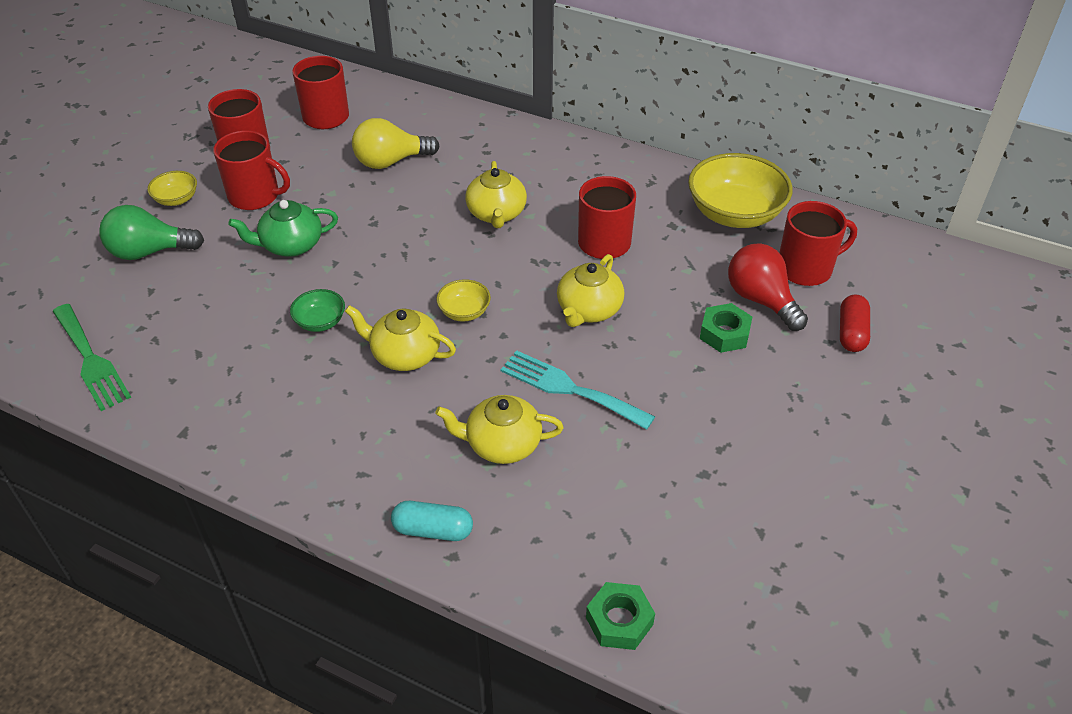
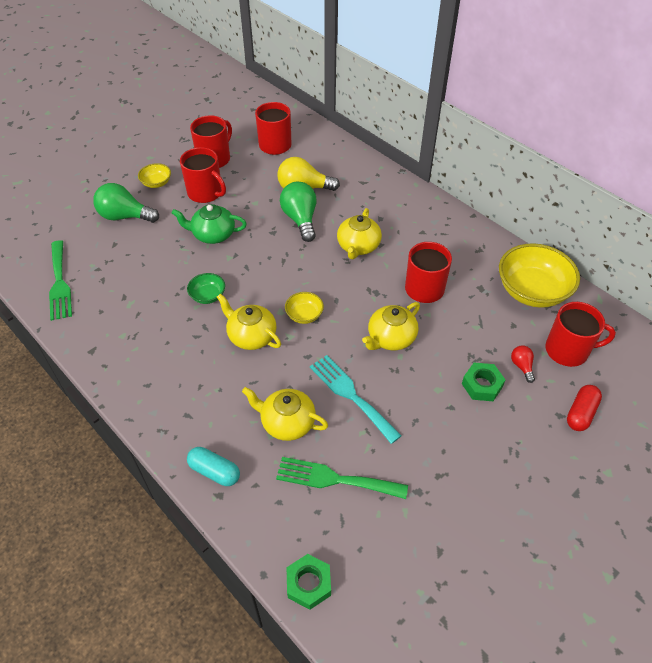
camera: 20 degrees right, 5 degrees up
red light bulb [728,243,808,331] -> red light bulb [511,346,535,383], size x0.50
none -> green fork [276,457,408,499]
none -> green light bulb [280,182,316,242]

